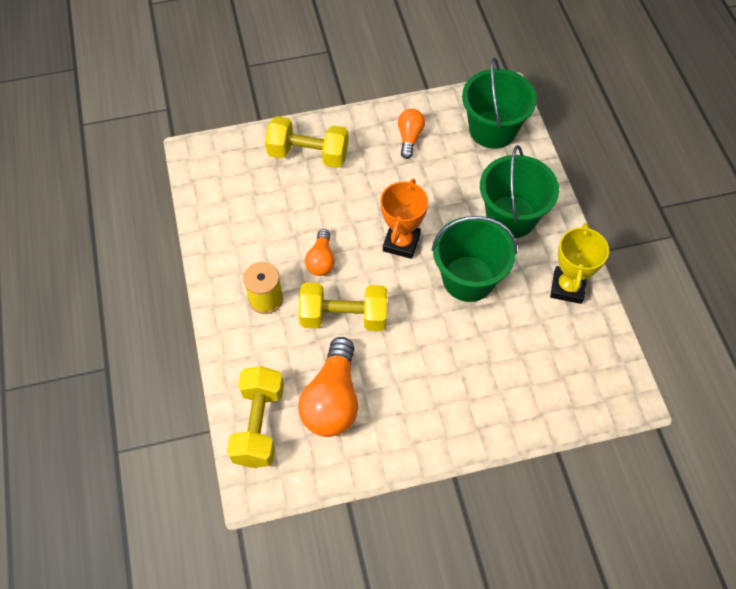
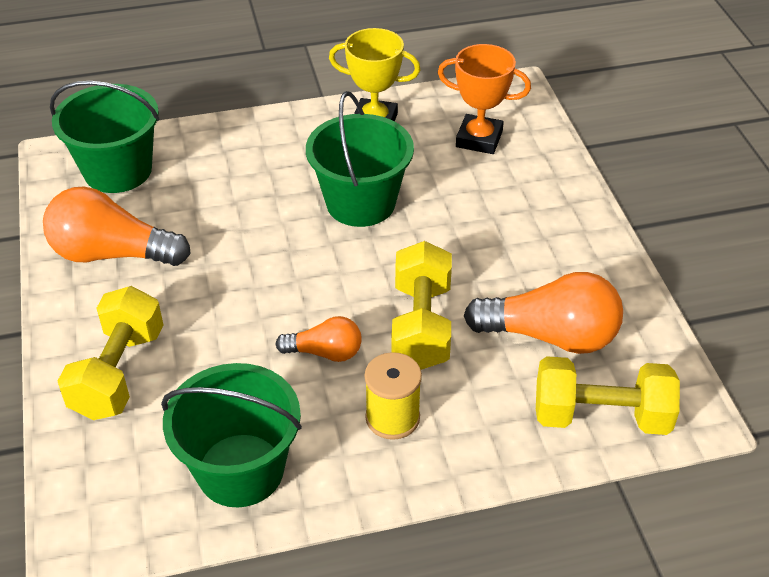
camera: 90 degrees left, 15 degrees down
orange trophy [380,179,428,259] -> orange trophy moved to [438,44,531,154]
orange light bulb [398,109,425,159] -> orange light bulb [43,187,191,266], size x1.80
green bucket [480,145,559,238] -> green bucket moved to [161,363,302,507]

